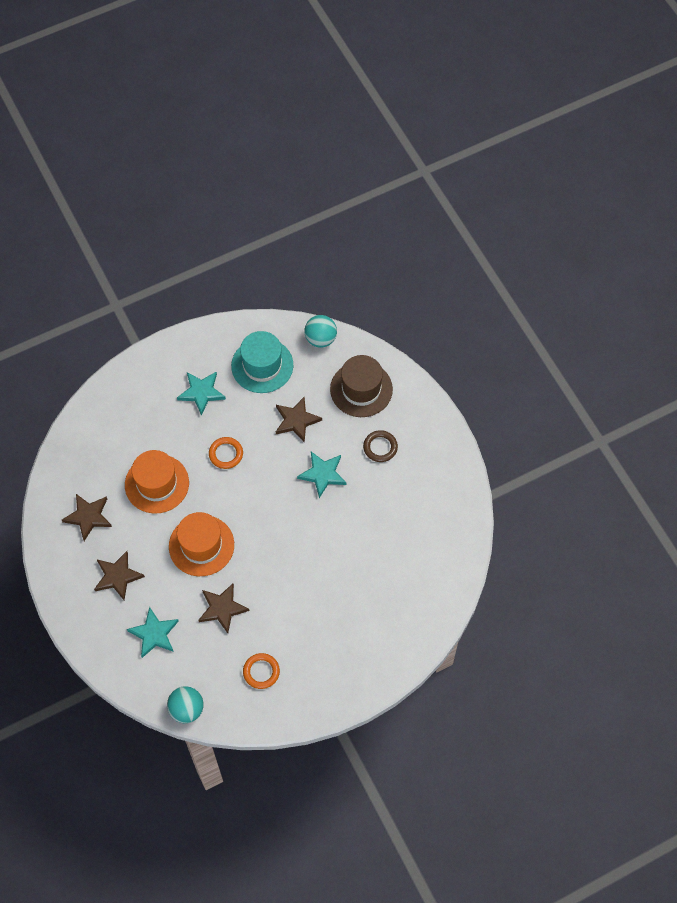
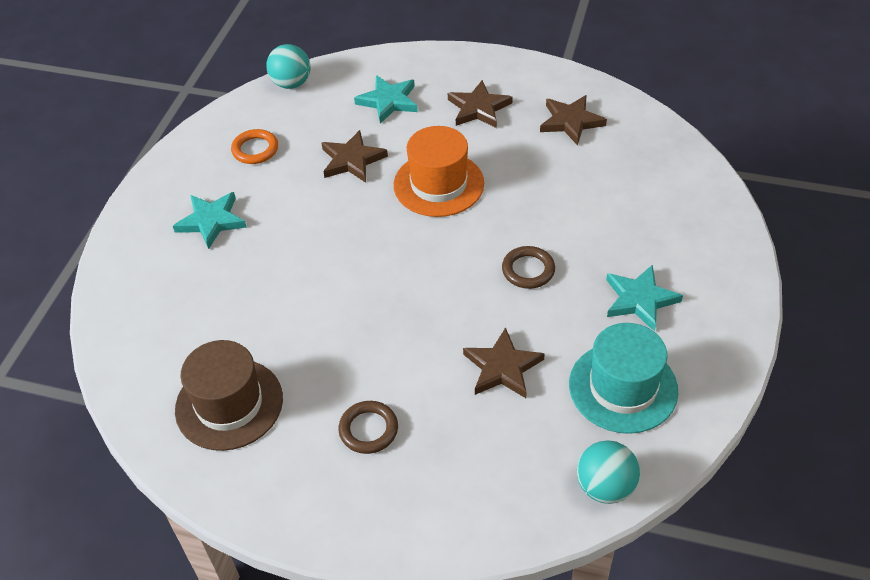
camera: 135 degrees right, 15 degrees down
orange hat [125,450,189,514] -> none
orange ring [209,437,243,469] -> brown ring [502,246,555,289]
turquoise star [297,452,346,498] -> turquoise star moved to [173,192,247,249]
brown hat [330,355,393,417] -> brown hat moved to [175,340,283,451]

